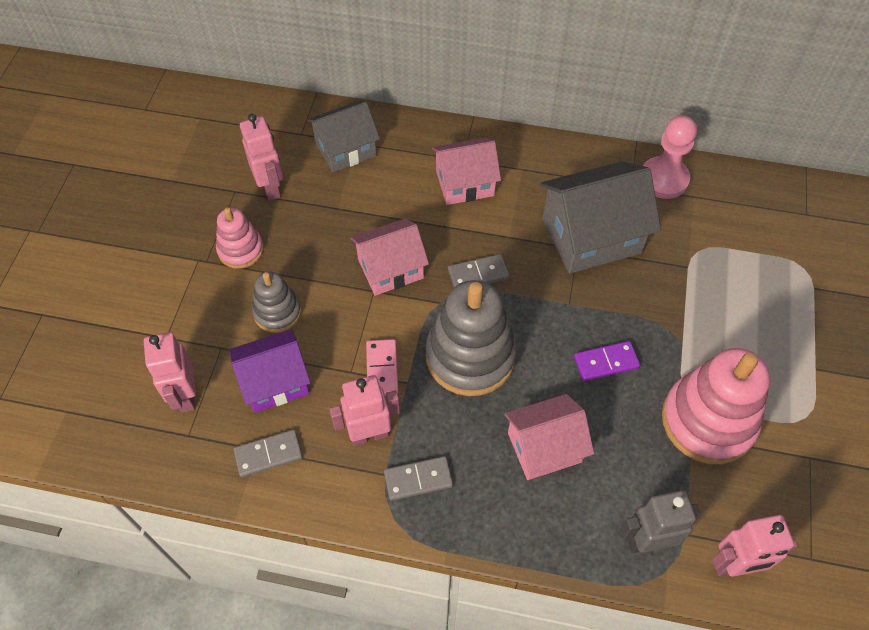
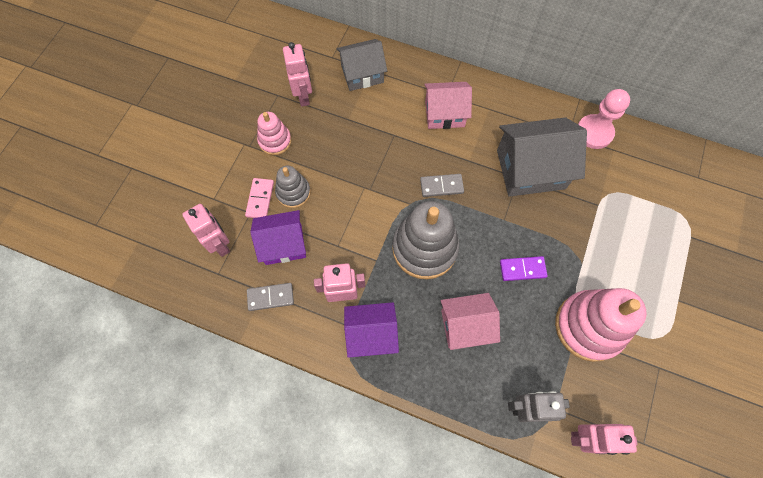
camera: 10 degrees right, 10 degrees up
pink robot [144,332,196,413] -> pink robot turned 150 degrees clockwise [182,204,230,257]
pink house [350,218,429,296] -> none
pink domino [366,339,398,396] -> pink domino moved to [245,178,274,218]
grey domino [384,456,453,501] -> purple house [344,302,399,358]

